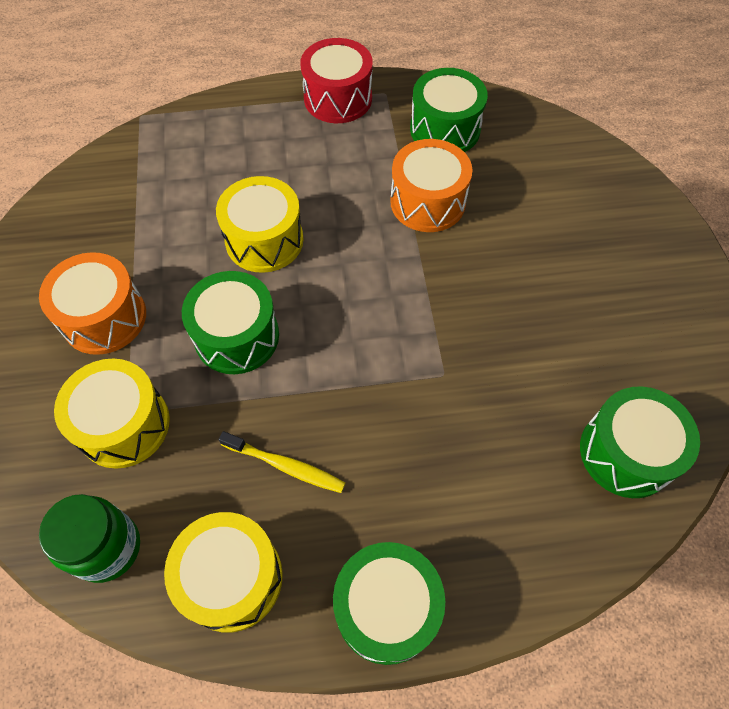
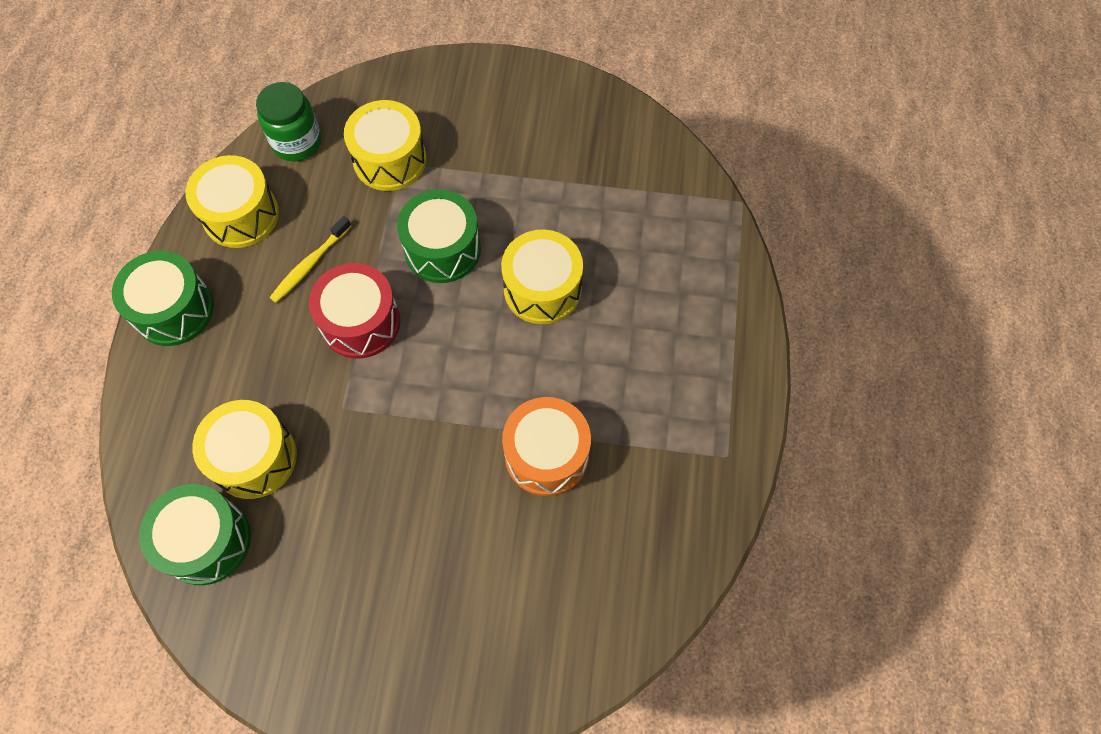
camera: 105 degrees right, 5 degrees up
orange drum [39,252,146,355] -> none
red drum [300,38,373,123] -> red drum moved to [309,263,400,359]
green drum [410,68,488,152] -> none
none -> yellow drum [192,400,297,499]

